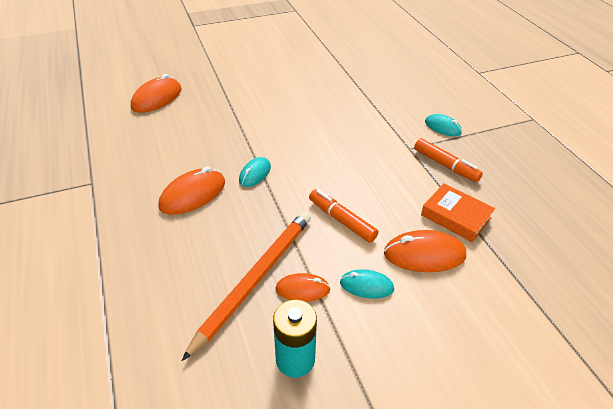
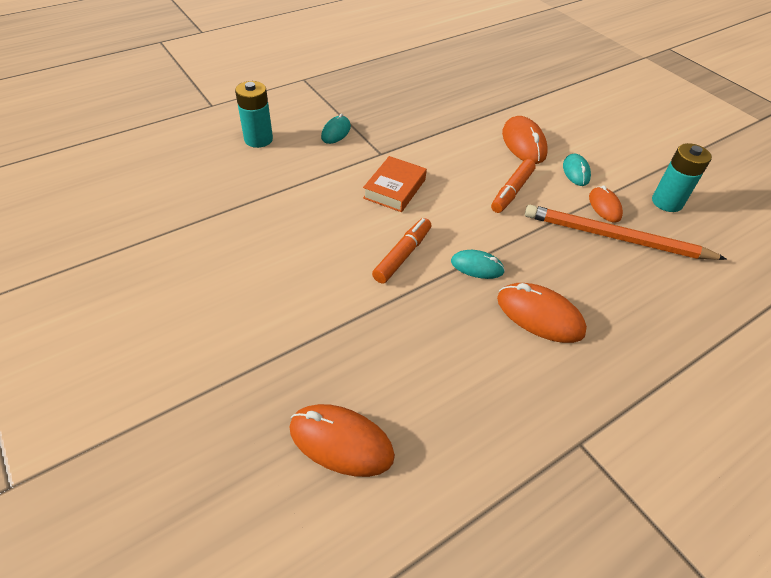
camera: 105 degrees left, 5 degrees up
orange marker [414,138,483,182] -> orange marker moved to [372,218,431,284]
orange book [421,184,495,242] -> orange book moved to [363,156,427,212]
none -> turquoise battery [235,81,273,148]

